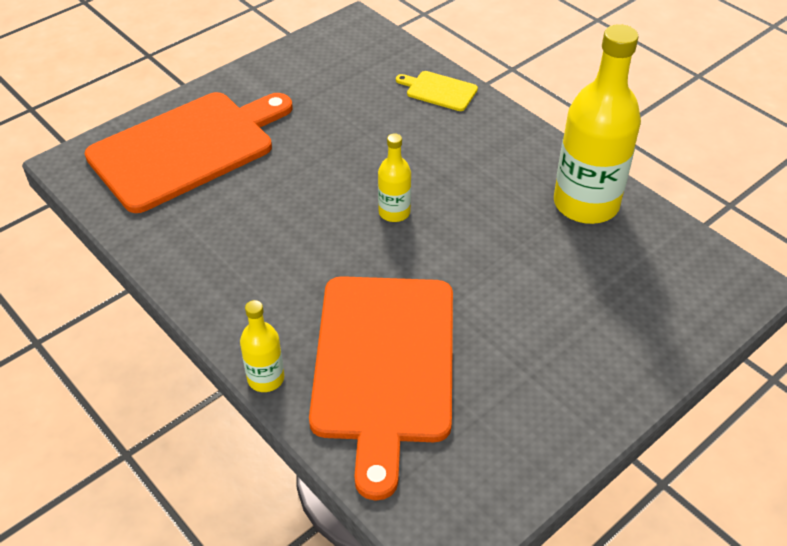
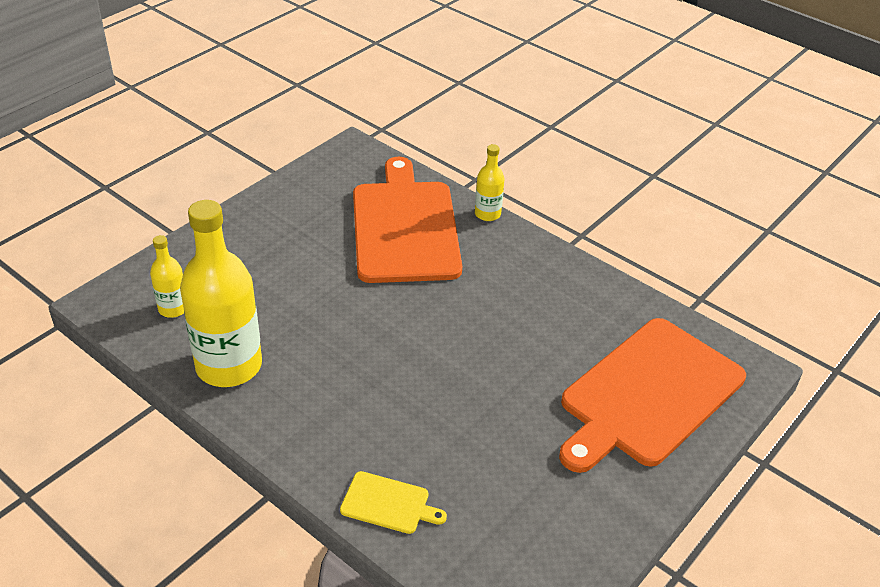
camera: 170 degrees right, 5 degrees down
yellow bottle [378,133,411,222] -> yellow bottle moved to [150,235,184,318]

